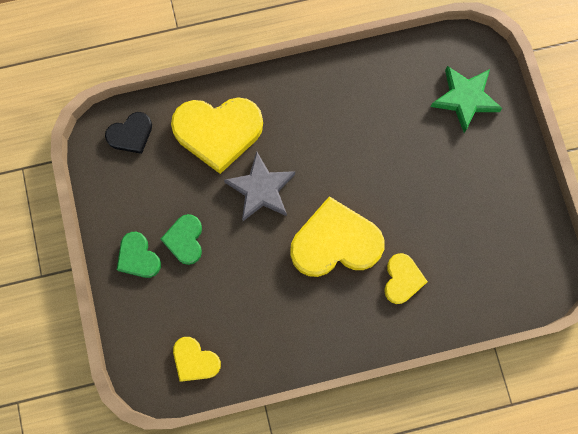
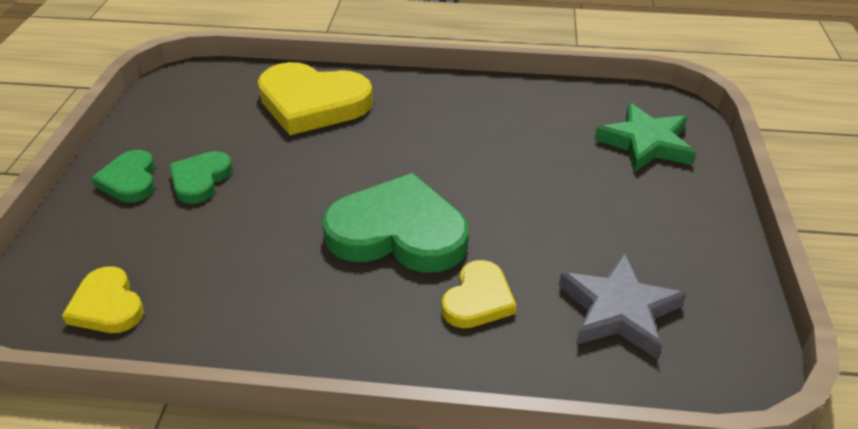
camera: 20 degrees right, 35 degrees down
black heart [105,112,152,154] -> none
grey star [224,152,295,221] -> grey star moved to [559,252,686,359]
yellow heart [290,196,385,277] -> green heart [322,173,469,273]

